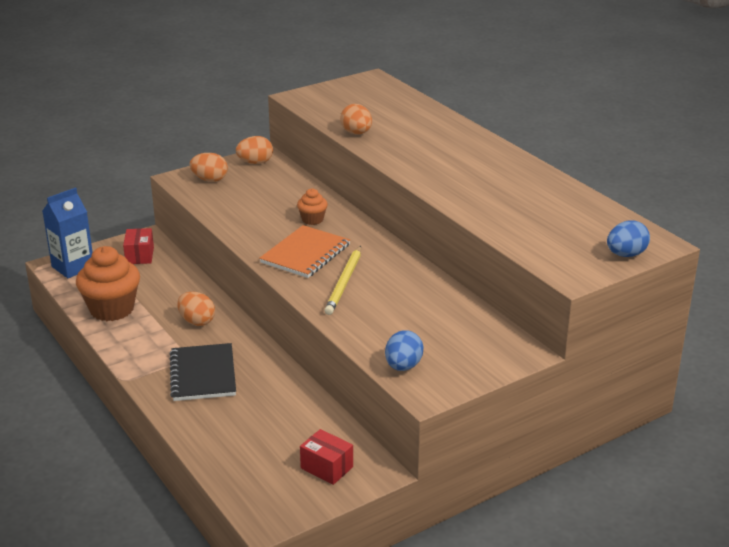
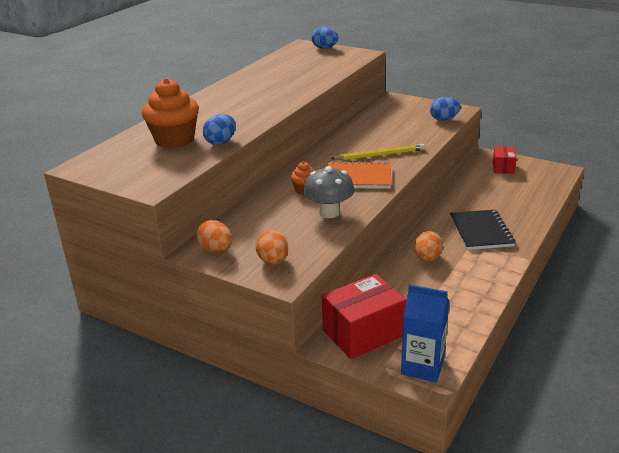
camera: 115 degrees left, 0 degrees up
orange cupcake [76,246,140,321] -> orange cupcake moved to [142,78,199,148]
red box [123,228,154,264] -> red box [322,274,406,359], size x1.84
black notebook [170,343,236,401] -> black notebook turned 60 degrees counterclockwise [450,210,515,250]
orange egg [340,104,372,135] -> blue egg [203,114,236,145]
none -> grey mushroom [303,166,355,218]

